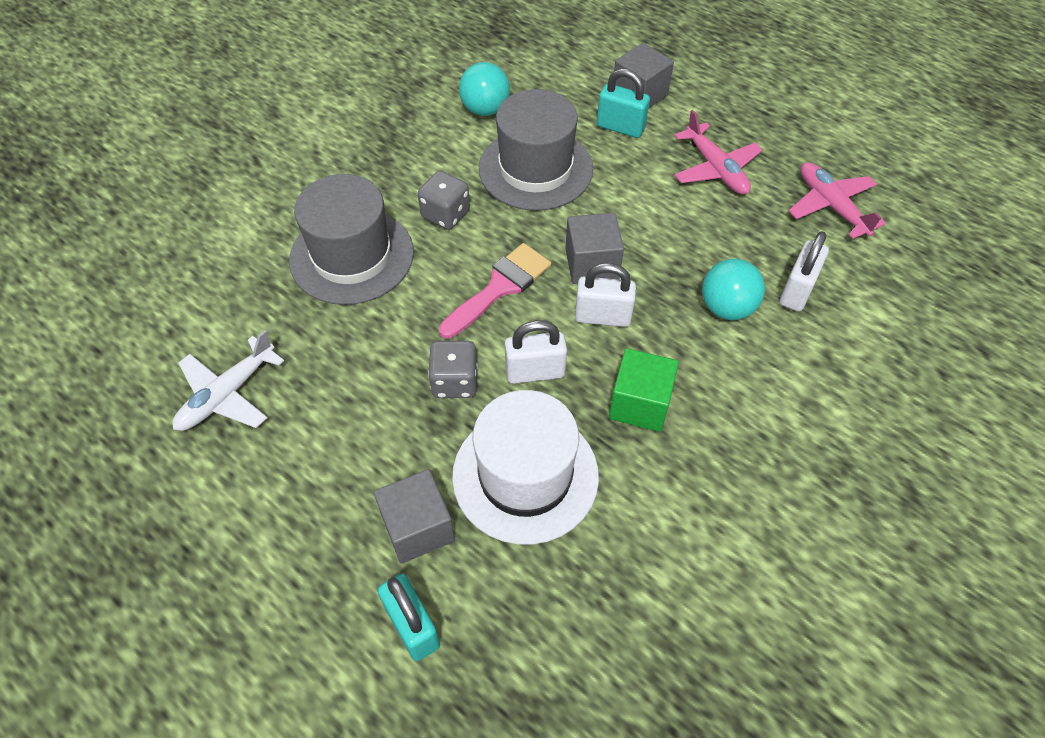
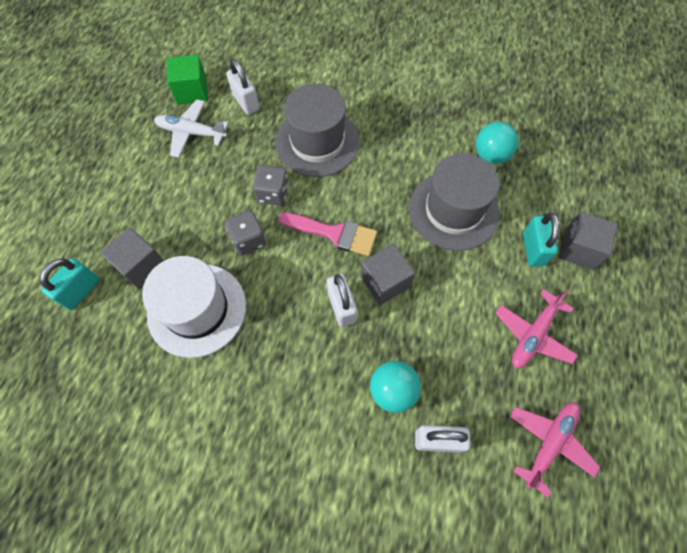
camera: 65 degrees right, 10 degrees up
grey dice [418,171,470,230] -> grey dice moved to [253,165,289,205]
white padlock [505,320,567,384] -> white padlock moved to [226,59,260,115]
green cube [609,348,679,432] -> green cube moved to [167,55,208,105]

